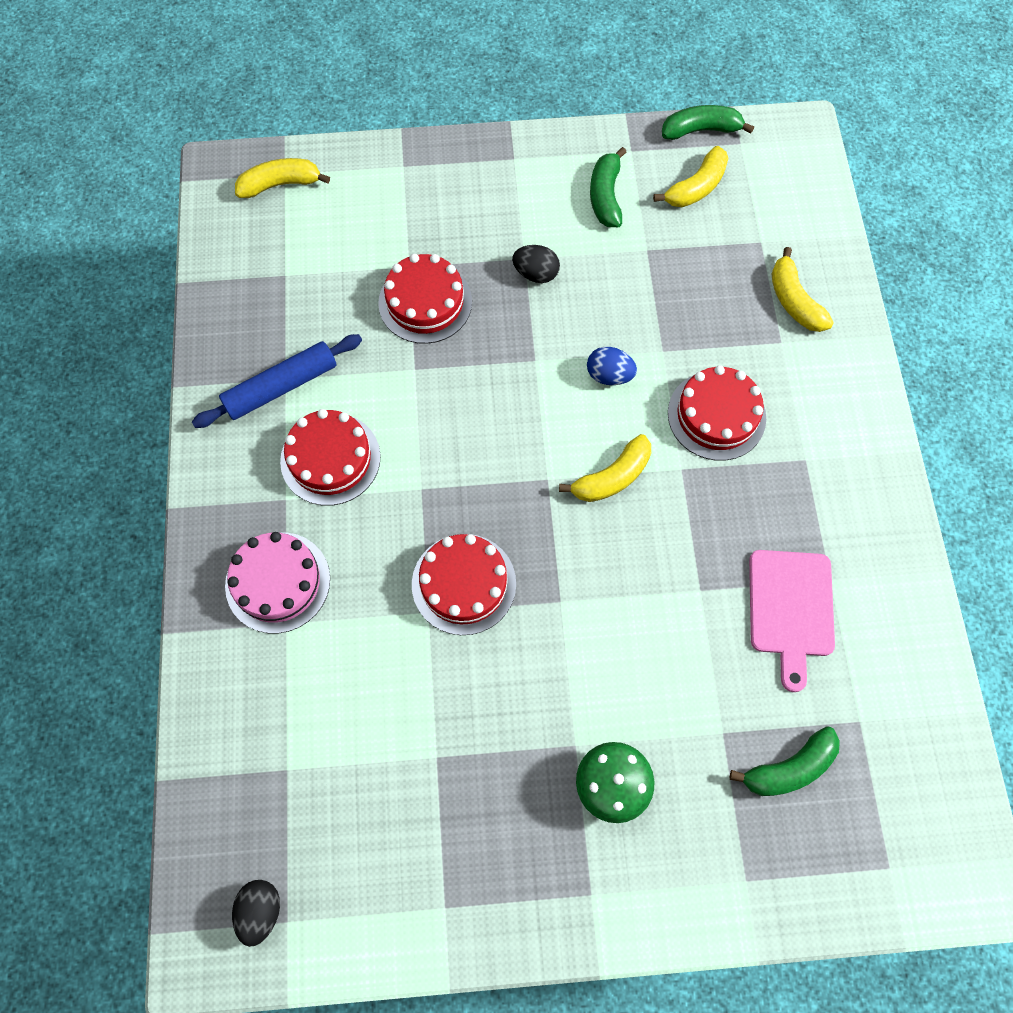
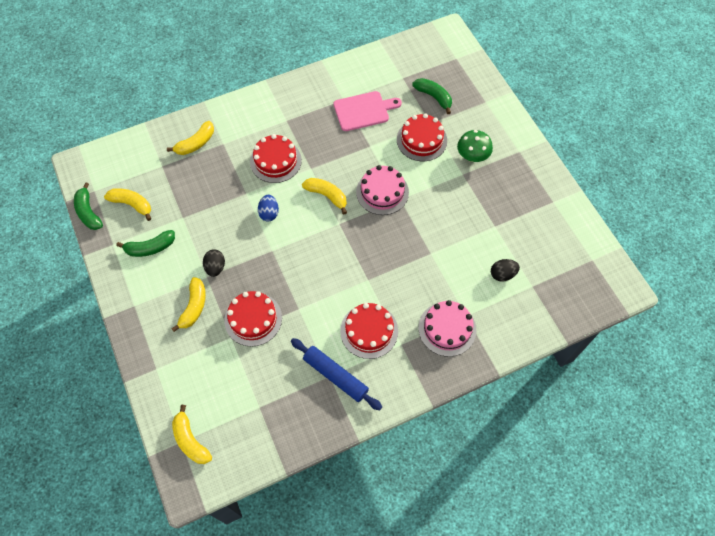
camera: 110 degrees left, 5 degrees down
black egg [232,880,280,947] -> black egg moved to [491,259,520,282]
red cake [412,534,516,635] -> red cake moved to [397,113,447,161]
none -> yellow banana [171,277,206,332]
none -> pink cake [356,165,409,215]

